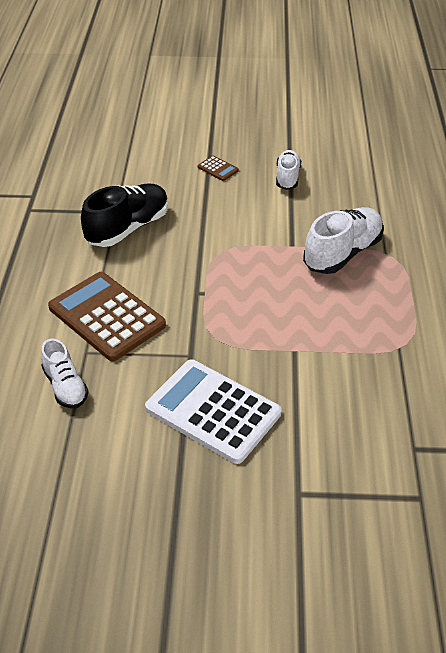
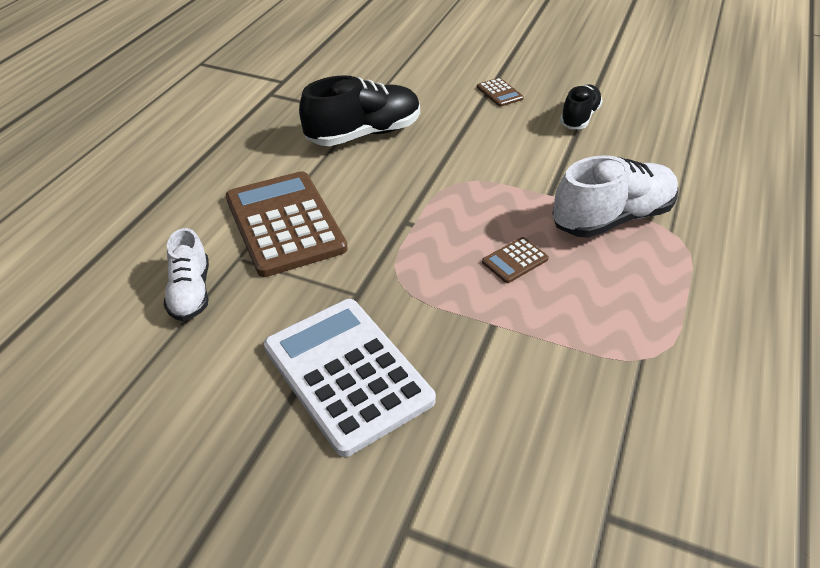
camera: 20 degrees right, 0 degrees up
white shoe [276,150,301,190] -> black shoe [560,84,603,129]
none -> brown calculator [482,237,549,283]

